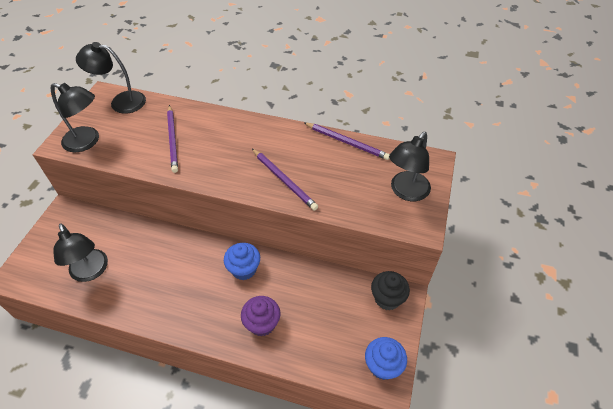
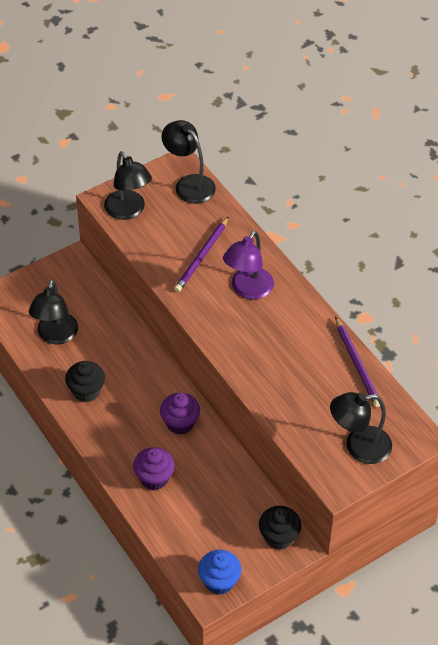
camera: 40 degrees right, 0 degrees up
blue cupcake [224,243,260,280] -> purple cupcake [160,393,200,434]
purple pencil [252,149,318,211] -> none
none -> black cupcake [65,361,105,402]
none -> purple lamp [223,231,274,300]

